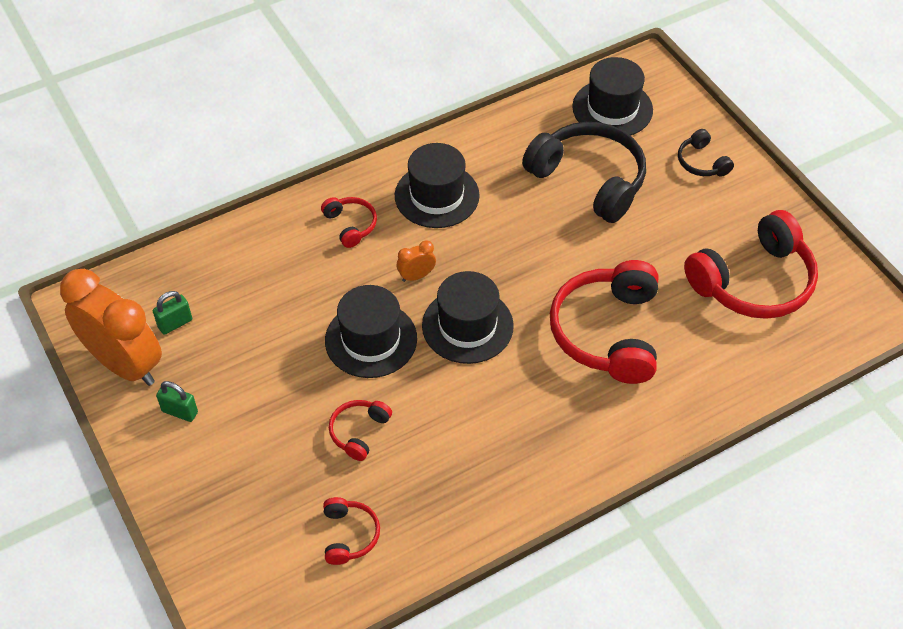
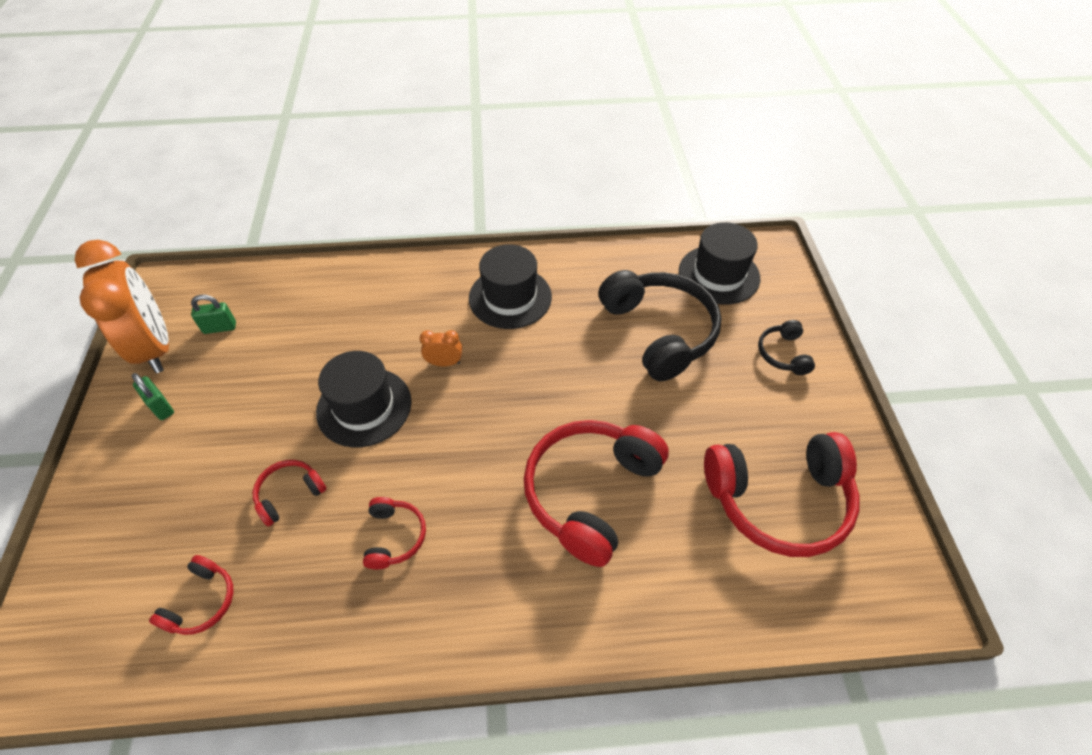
camera: 25 degrees right, 0 degrees up
red headphones [321,197,377,248] -> red headphones moved to [363,497,426,570]
black hat [422,271,514,364] -> none

